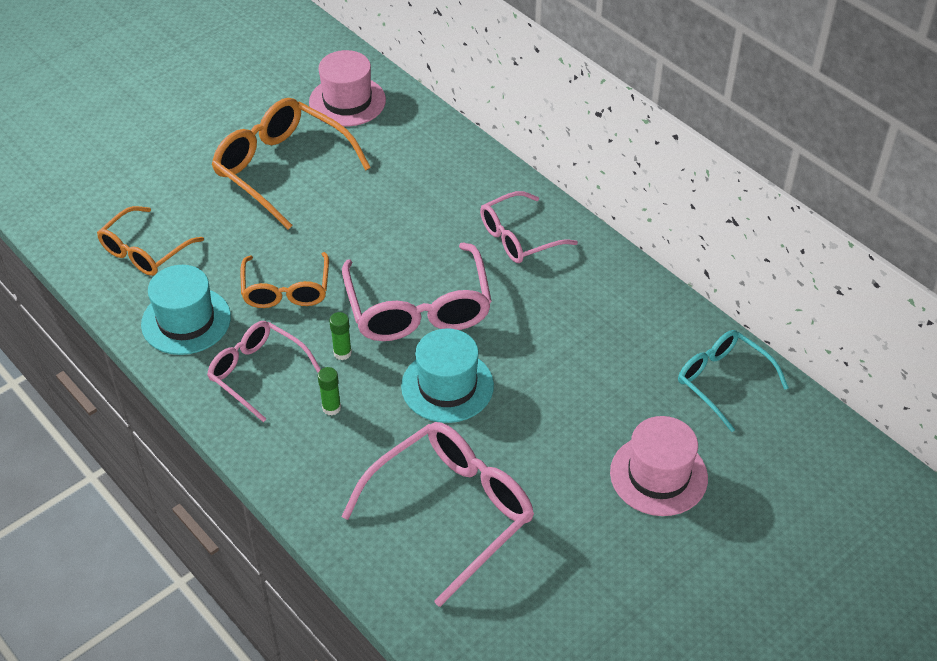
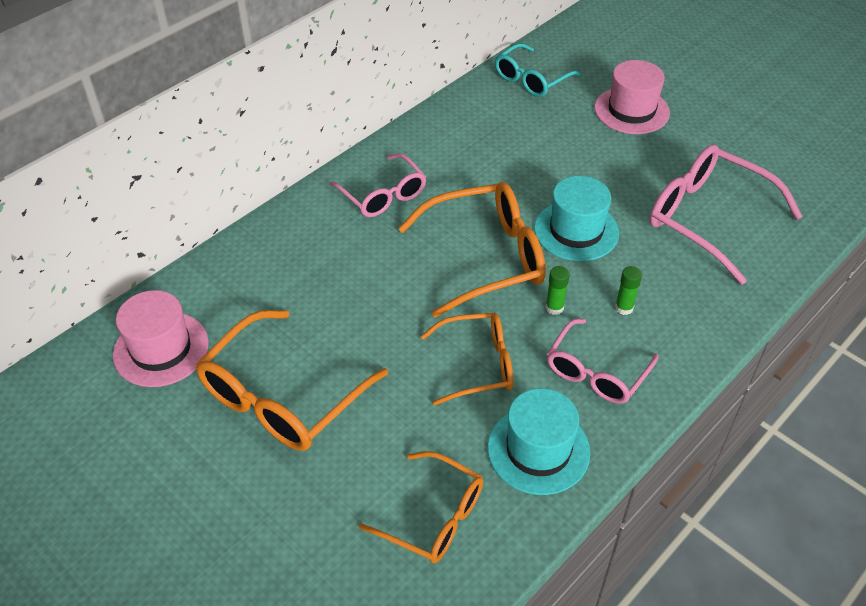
camera: 95 degrees left, 0 degrees up
pink glasses [342,242,492,341] -> orange glasses [398,182,546,318]

